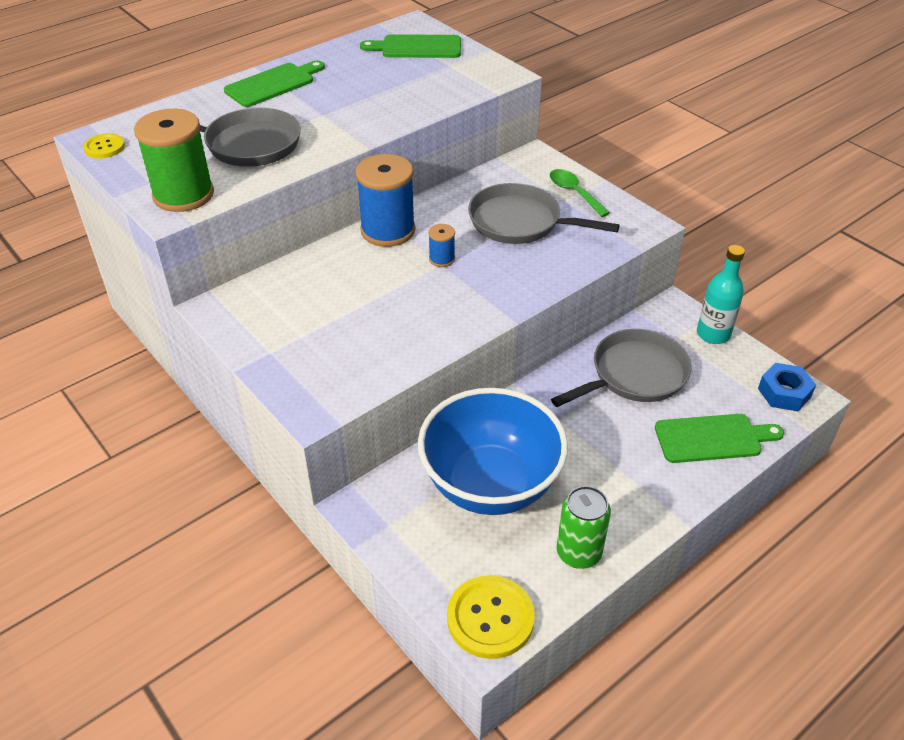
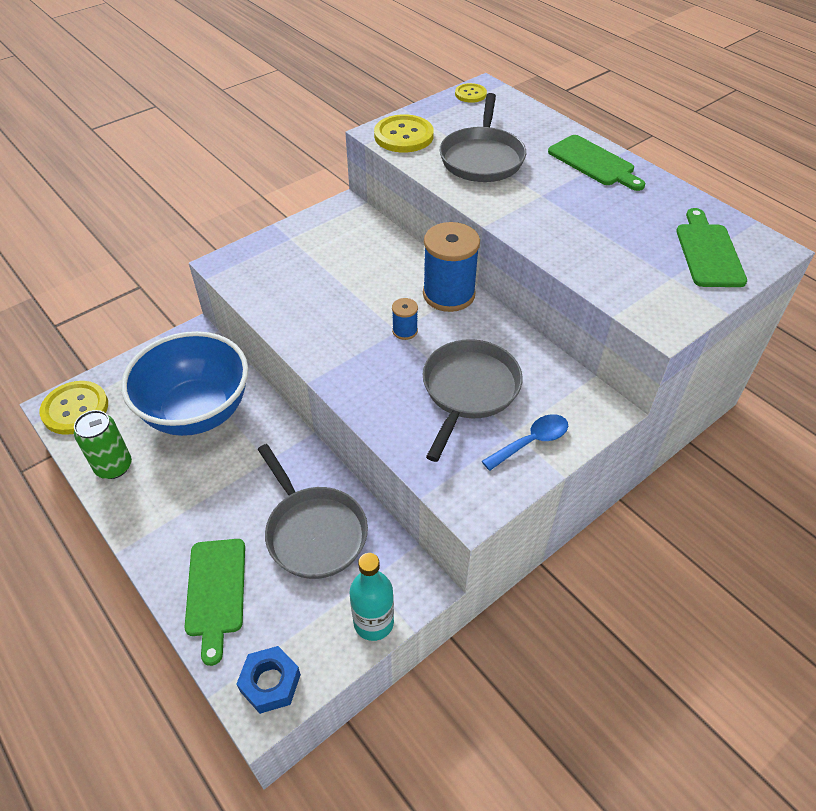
camera: 90 degrees right, 5 degrees up
green spool [134,109,214,212] -> yellow button [374,114,434,153]
green spoon [550,169,610,217] -> blue spoon [482,414,568,471]

